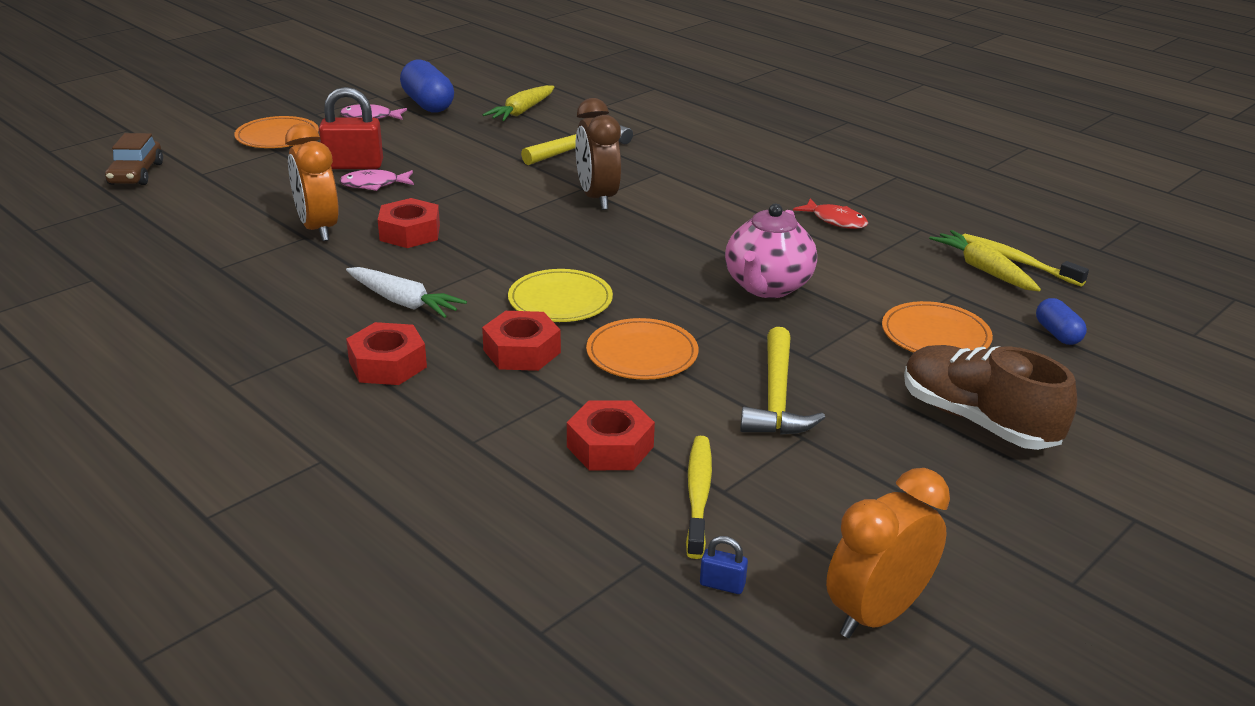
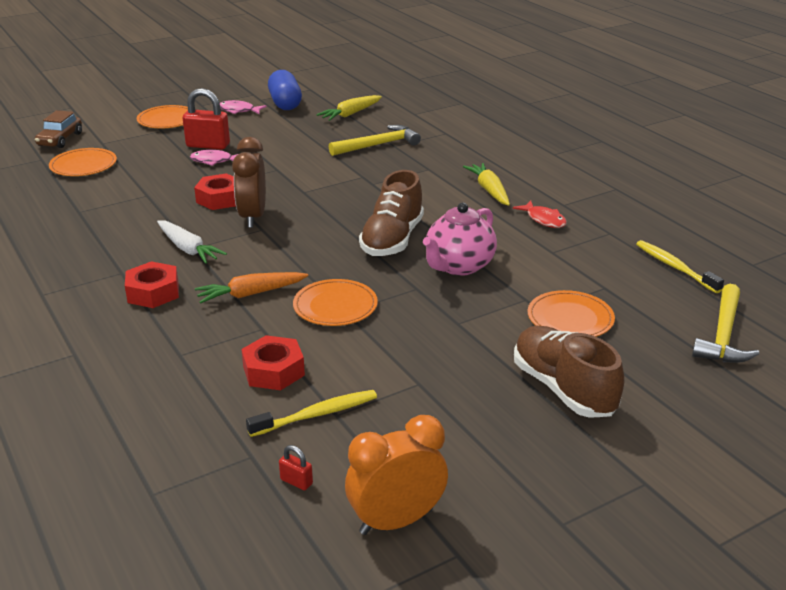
camera: 15 degrees right, 0 degrees up
orange clock [285,123,339,241] -> none
red nut [482,311,561,371] -> orange carrot [195,272,309,303]
yellow plate [508,269,613,322] -> none
brown clock [575,98,621,210] -> brown clock moved to [232,137,266,228]
yellow toothbrush [686,436,712,559] -> yellow toothbrush turned 45 degrees clockwise [246,390,377,437]
blue padlock [700,536,748,594] -> red padlock [279,445,313,490]
yellow hammer [740,327,825,435] -> yellow hammer moved to [692,284,760,363]
yellow carrot [929,230,1041,291] -> yellow carrot moved to [463,163,510,206]
blue capsule [1036,298,1087,345] -> none
none -> orange plate [49,148,117,176]
none -> brown shoe [359,170,424,256]

